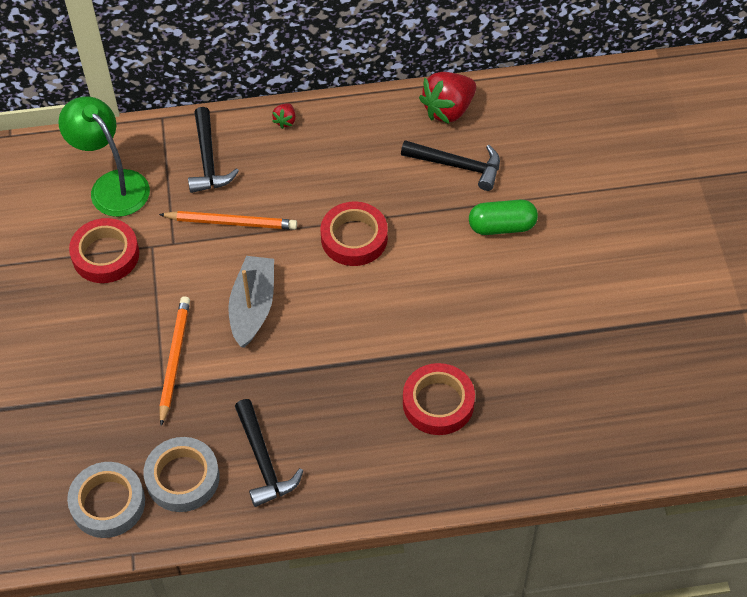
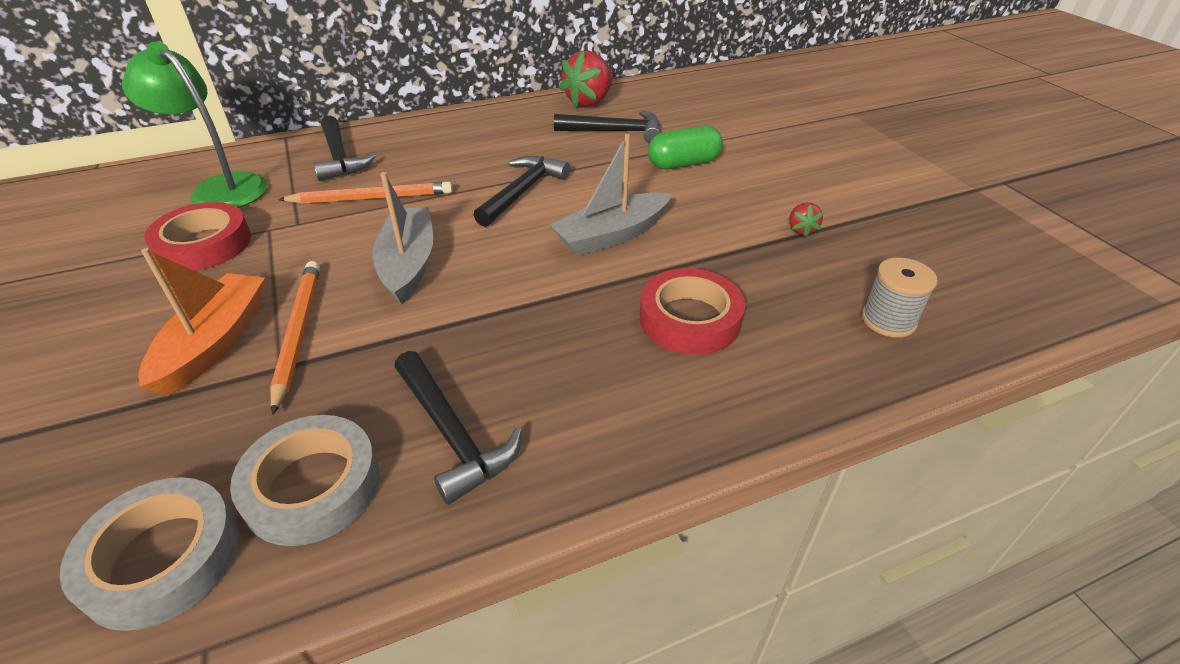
camera: 15 degrees left, 15 degrees down
red strawberry [272,103,296,129] -> red strawberry moved to [789,202,824,237]
red tape [320,201,388,266] -> black hammer [474,156,570,227]
none -> orange boat [139,248,265,396]
none -> grey boat [550,134,671,256]
none -> grey spool [862,258,938,338]

